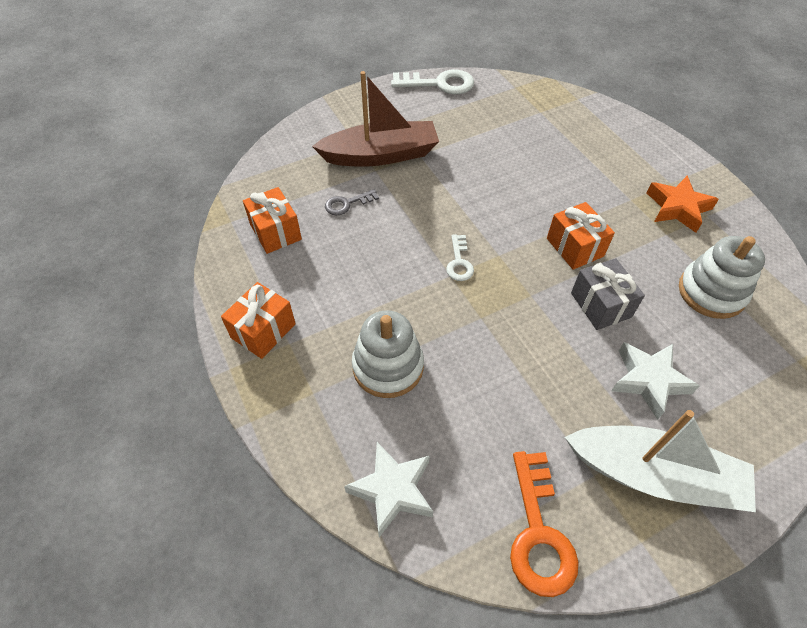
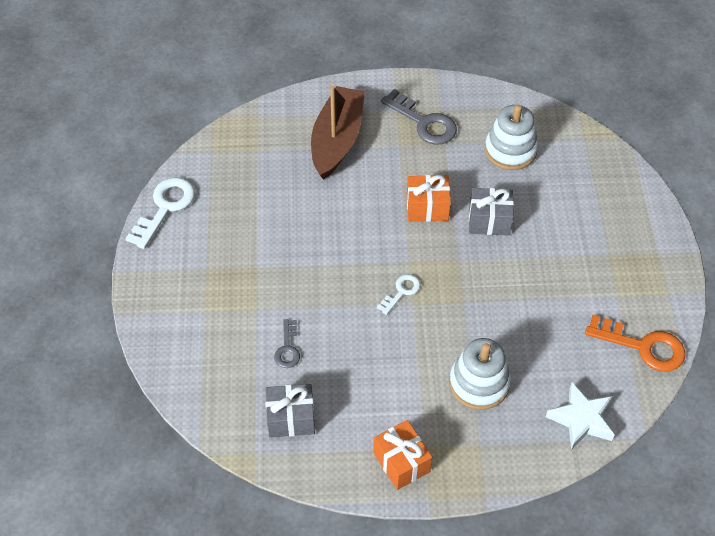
camera: 65 degrees left, 0 degrees up
orange gift [243,187,302,254] -> grey gift [265,384,315,438]
brown boat [312,71,439,167] -> brown boat moved to [311,86,365,179]
white key [446,234,474,281] -> white key turned 75 degrees counterclockwise [377,274,421,315]
white boat [565,410,756,512] -> none
white star [611,342,699,420] -> none
orange star [647,176,719,233] -> grey key [381,89,457,145]

